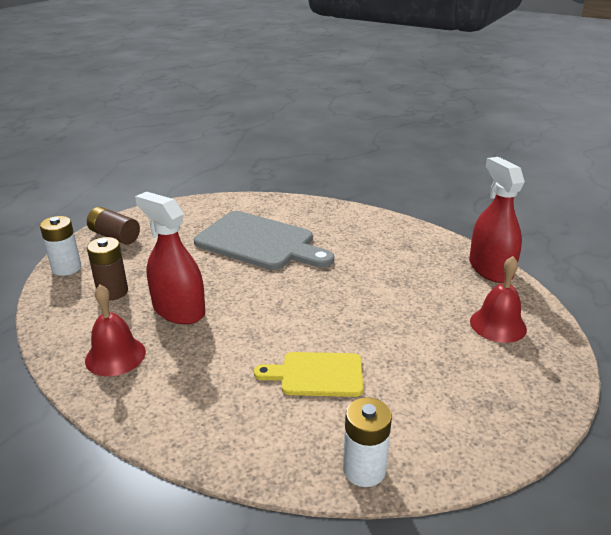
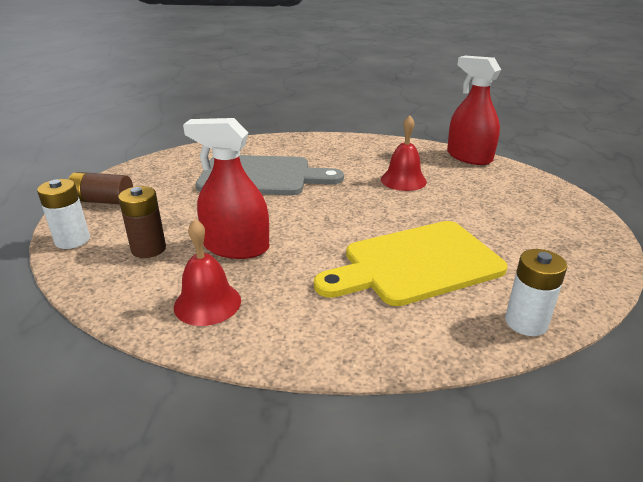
camera: 25 degrees left, 0 degrees up
yellow cutting board [254,352,363,397] -> yellow cutting board [314,221,508,306], size x1.76
red bell [470,256,527,343] -> red bell moved to [381,115,427,191]

